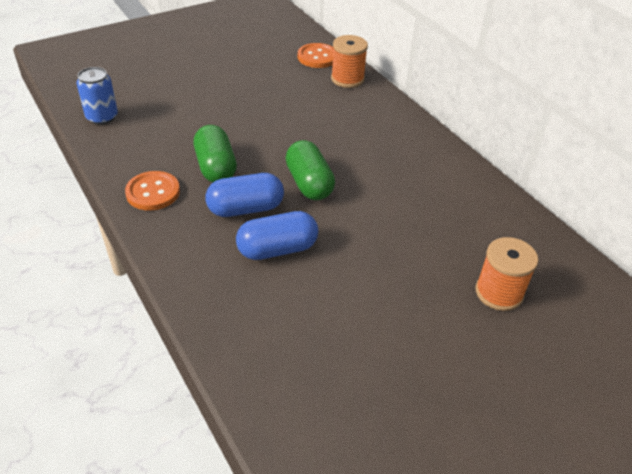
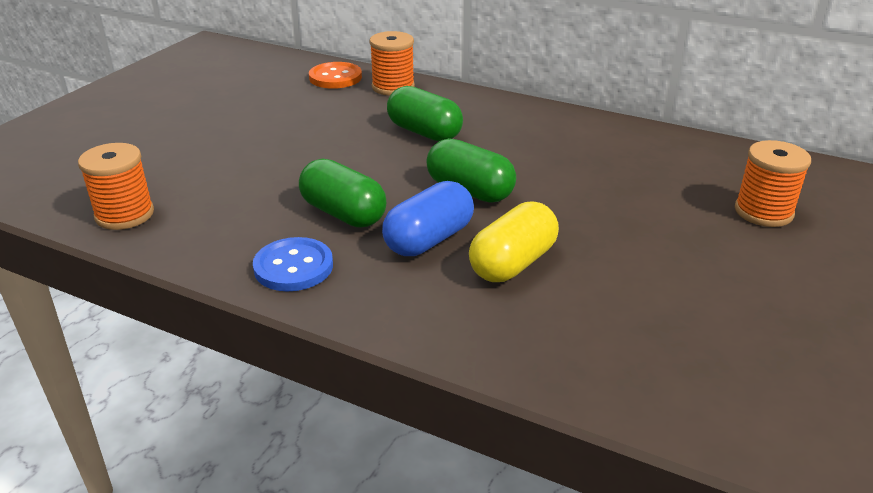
camera: 30 degrees left, 10 degrees down
blue can [77,67,118,125] -> orange spool [78,143,154,230]
orange button [125,171,180,211] -> blue button [253,237,333,291]
blue capsule [236,211,318,260] -> yellow capsule [469,201,559,282]
none -> green capsule [387,86,463,141]

